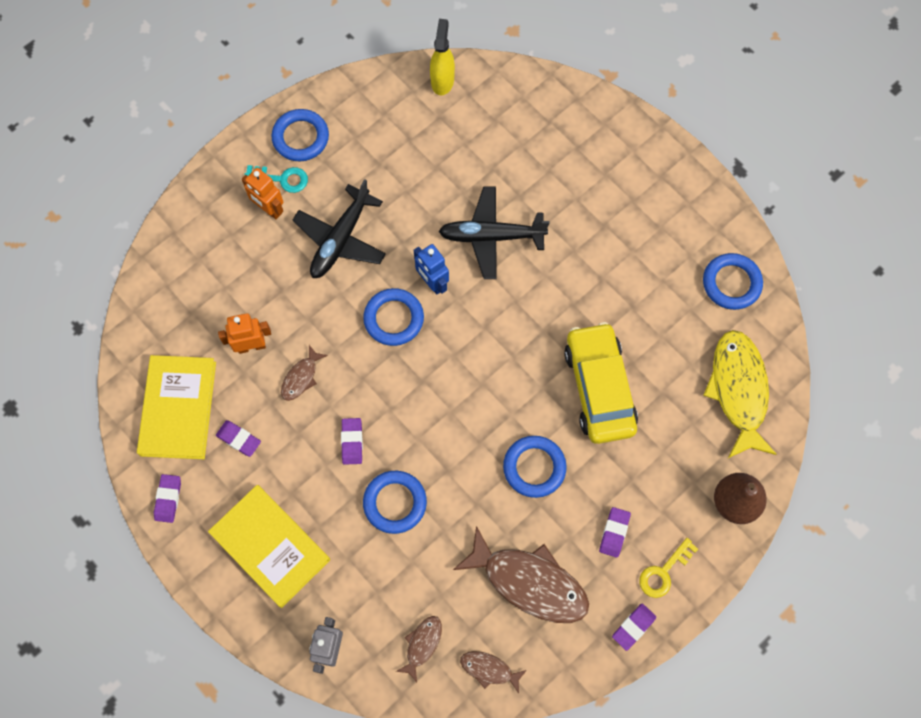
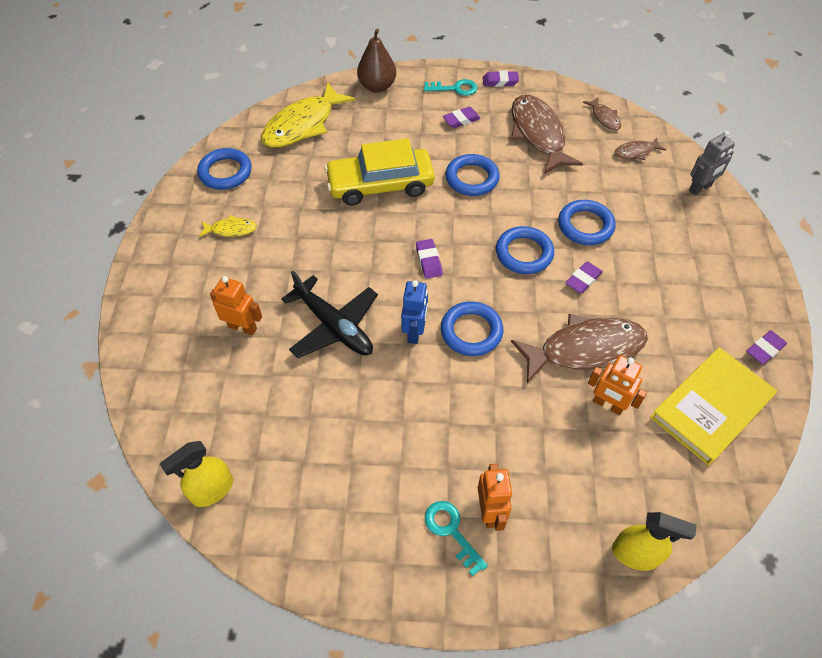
camera: 135 degrees left, 15 degrees down
yellow book [208,485,330,608] -> none
purple eraser [216,420,261,457] -> purple eraser moved to [416,239,443,279]
blue ring [271,109,329,161] -> blue ring moved to [496,226,554,274]
brown fish [281,345,328,401] -> brown fish [511,314,648,383], size x2.12
black plane [293,179,386,278] -> none
yellow car [564,322,638,444] -> yellow car turned 45 degrees clockwise [324,138,435,205]
yellow key [639,538,698,598] -> turquoise key [424,79,477,96]
none -> yellow fish [199,215,257,237]
none -> orange robot [210,276,262,336]
none -> yellow spray bottle [612,512,697,571]

